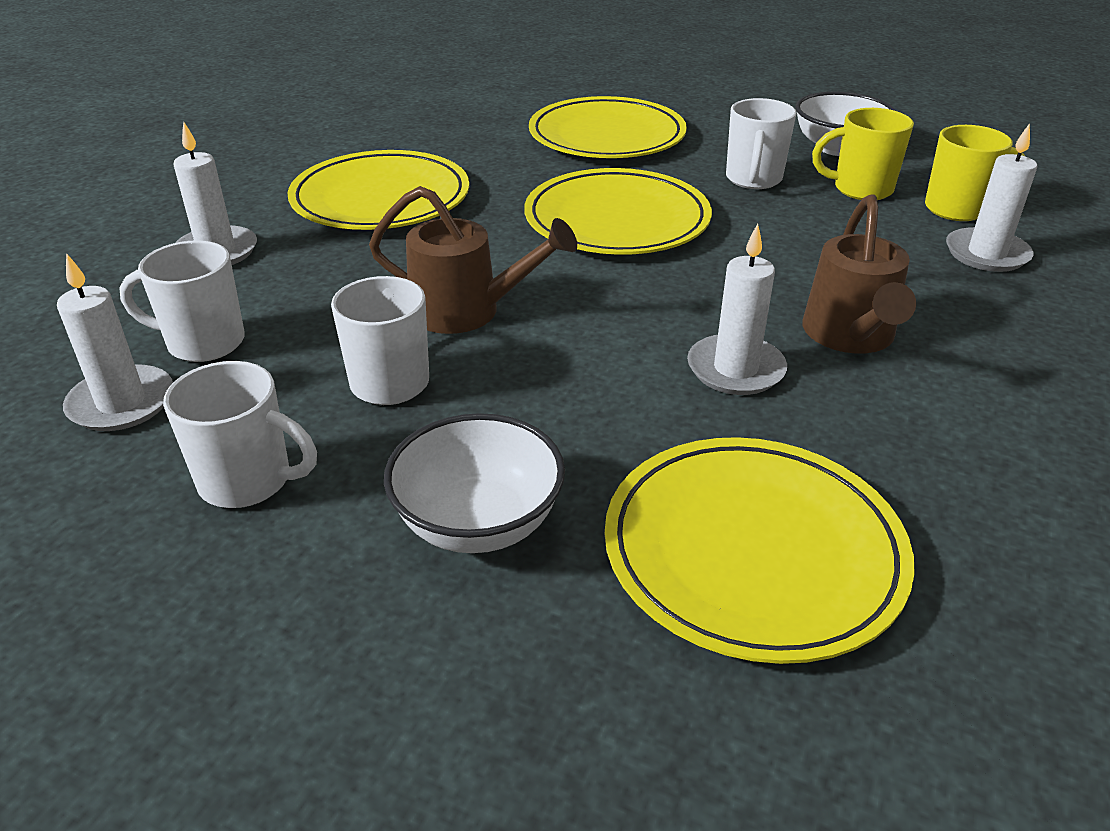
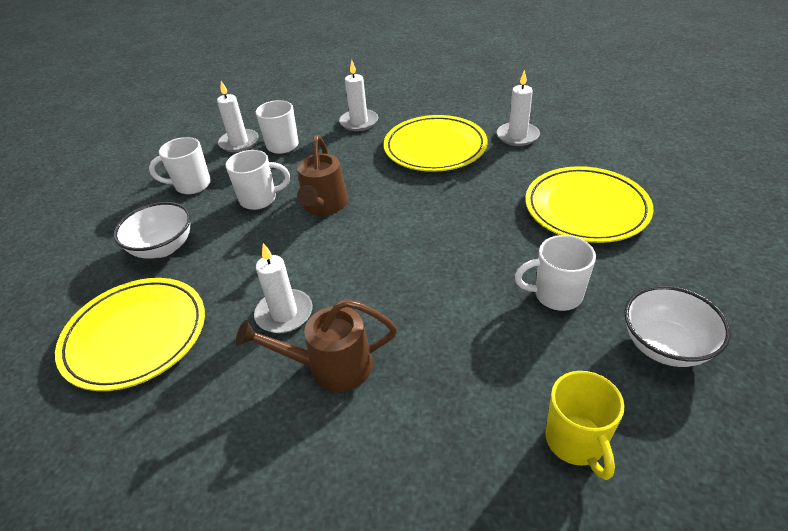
camera: 80 degrees right, 5 degrees up
white mug [163,361,317,508] -> white mug turned 75 degrees clockwise [149,137,211,194]
yellow plate [524,168,712,255] -> none
yellow mug [812,108,914,200] -> none
white candle [946,123,1037,272] -> white candle moved to [497,70,540,146]

